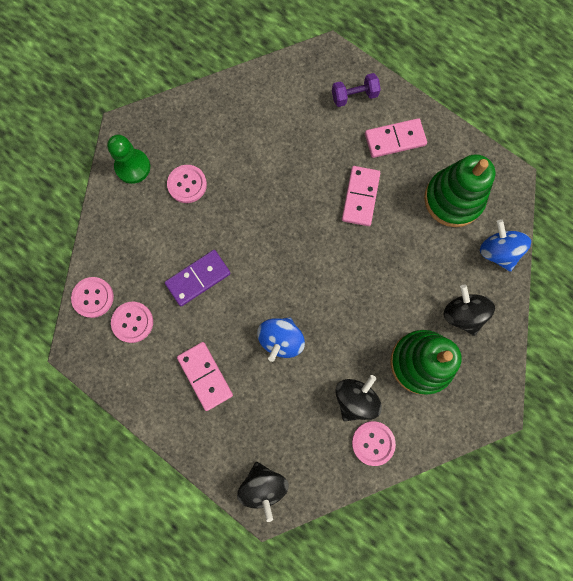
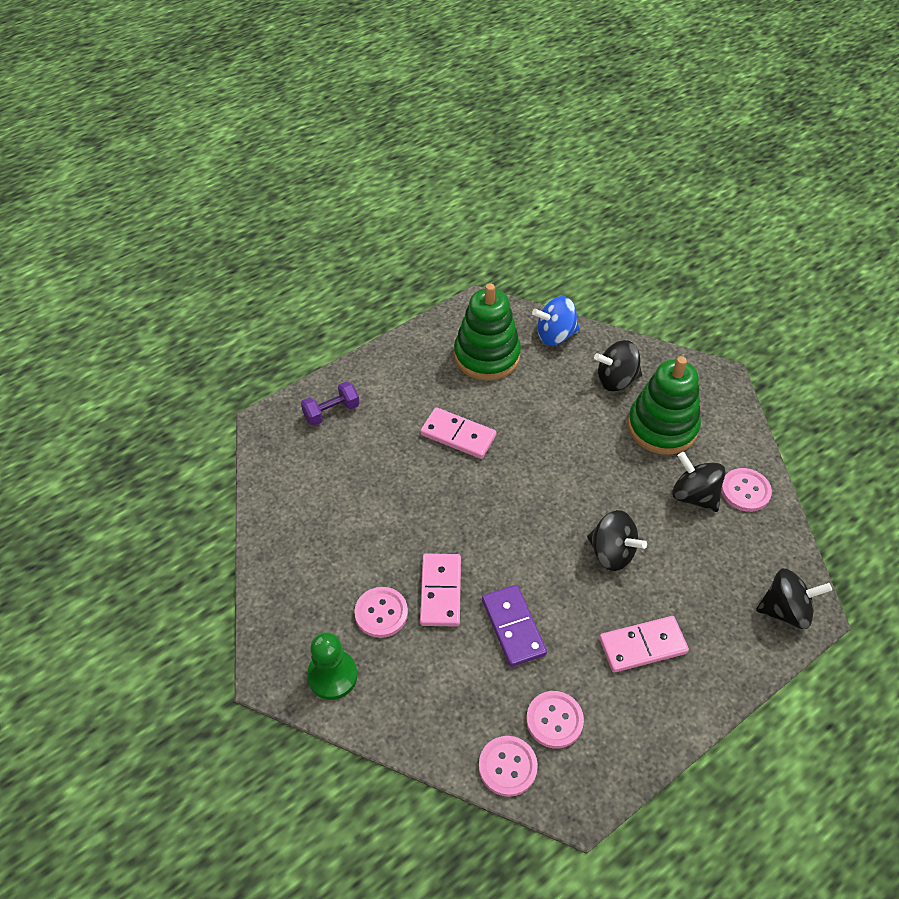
camera: 75 degrees left, 25 degrees down
blue spinning top [257,318,305,362] -> black spinning top [587,510,647,571]
purple dumbbell [332,73,381,107] -> purple dumbbell turned 60 degrees clockwise [301,381,360,426]
pink domino [365,118,427,158] -> pink domino moved to [420,554,461,627]

